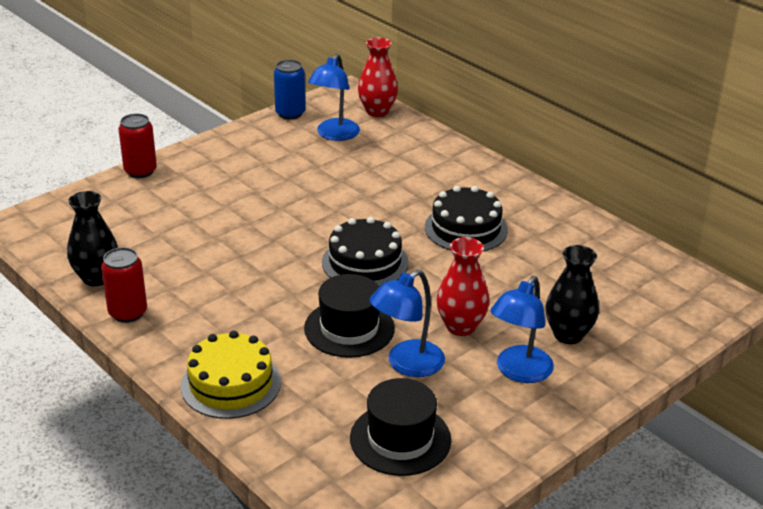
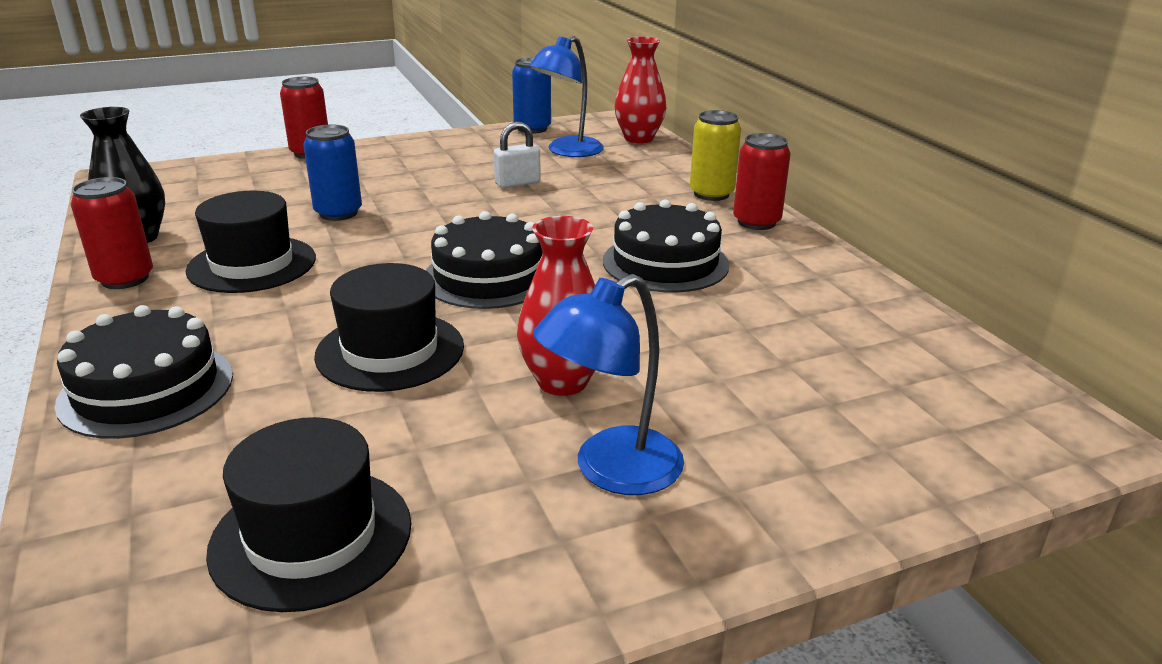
camera: 20 degrees right, 5 degrees down
yellow cake [181,331,281,419] -> black cake [55,305,233,439]
blue lamp [369,270,445,377] -> none
black vase [545,245,599,344] -> none
none -> black hat [186,191,316,293]
none -> blue can [303,125,362,221]
none -> white padlock [494,122,541,188]
none -> yellow can [690,110,741,201]
none -> red can [733,133,791,230]

